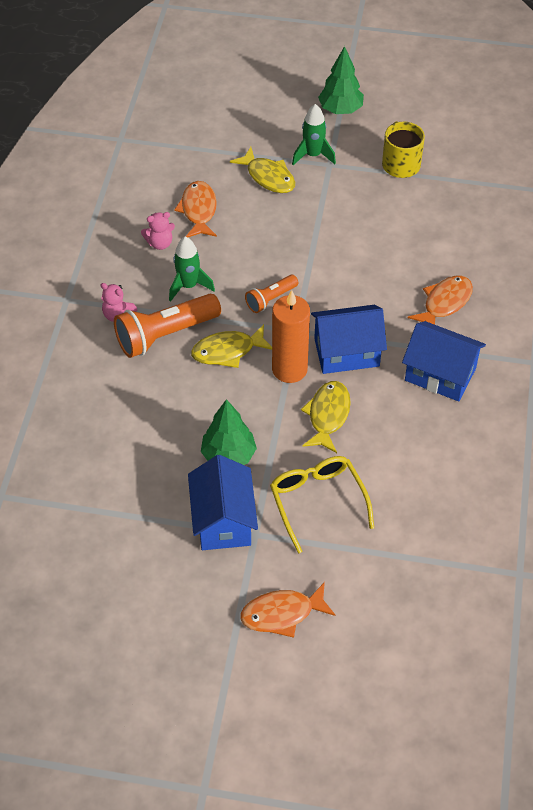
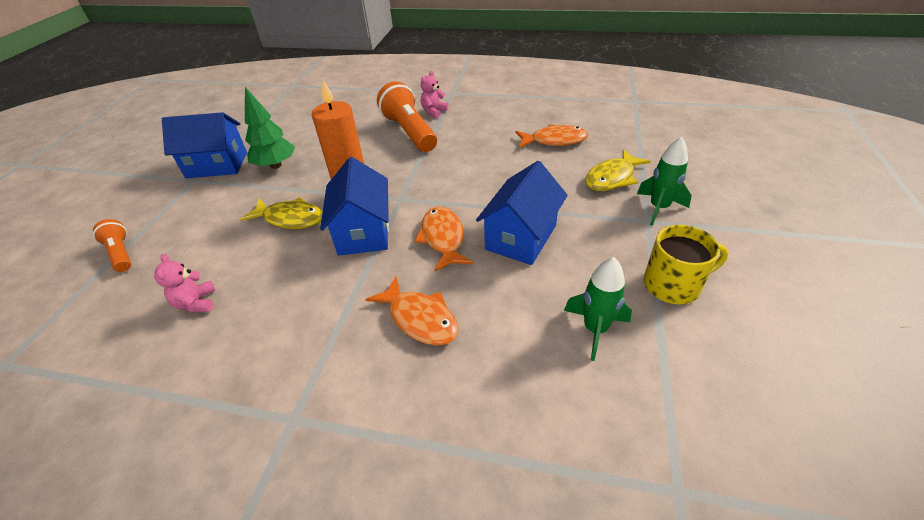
camera: 95 degrees right, 10 degrees down
pink teddy bear [141,212,175,250] -> pink teddy bear moved to [154,254,215,312]
green rocket [169,237,215,302] -> green rocket moved to [564,257,632,361]
yellow fish [191,324,272,368] -> none
orange fish [240,582,336,638] -> orange fish moved to [415,207,473,272]
orange flashlight [245,275,298,313] -> orange flashlight moved to [93,219,131,272]
yellow glasses [270,456,374,554] -> none
green tree [318,46,364,114] -> none
blue house [402,321,486,402] -> blue house moved to [476,161,568,265]

